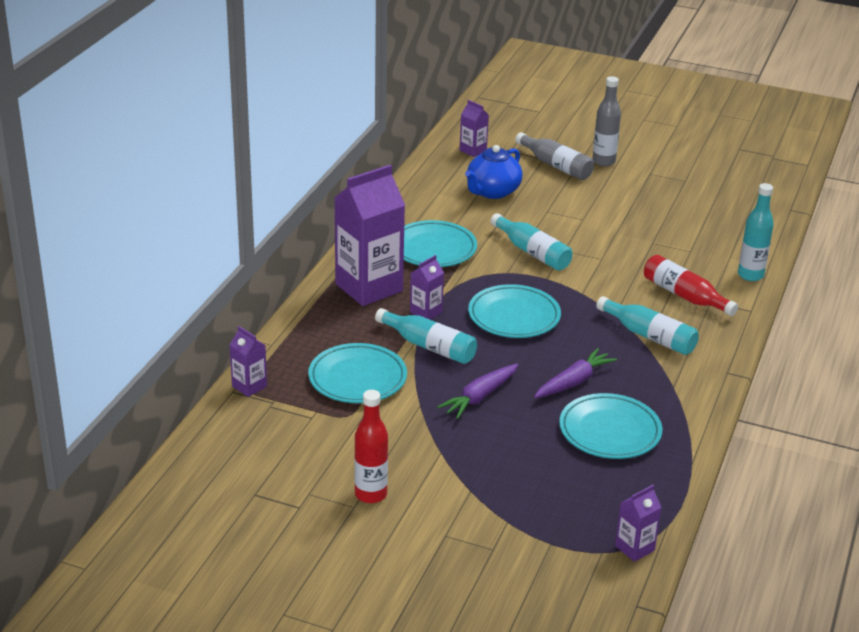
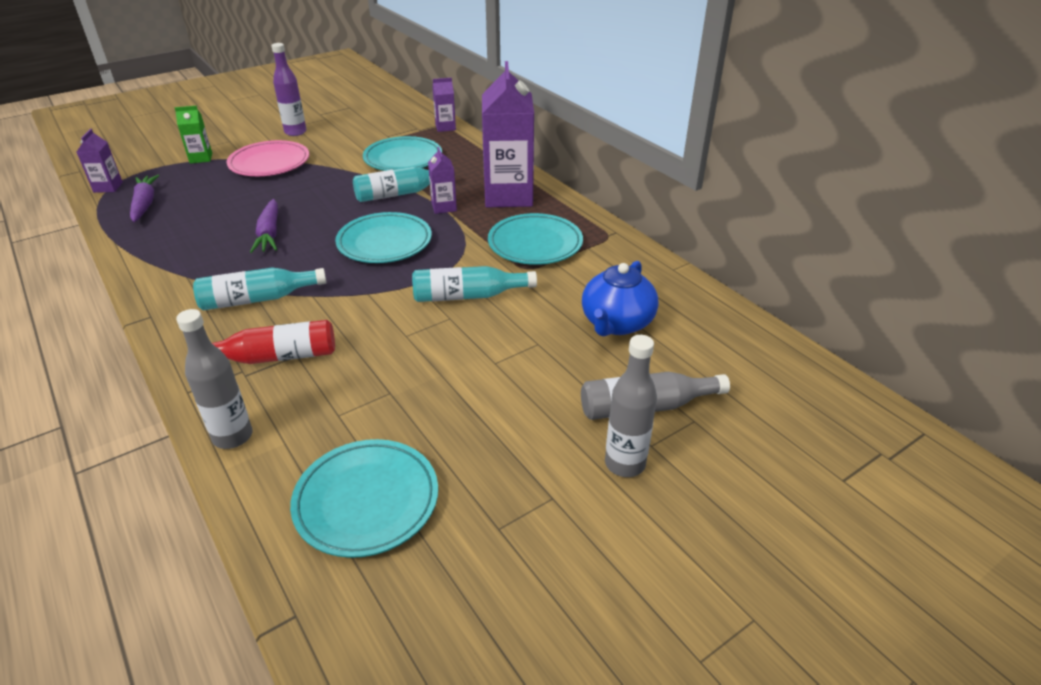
camera: 125 degrees right, 5 degrees up
red bottle [354,390,388,503] -> purple bottle [271,43,307,136]
purple carrot [437,364,518,419] -> purple carrot moved to [130,175,159,222]
purple carton [460,100,489,157] -> none
blue teapot [465,145,522,199] -> blue teapot turned 135 degrees counterclockwise [582,261,658,336]
turquoise plate [559,393,662,459] -> turquoise plate moved to [290,439,438,558]
turquoise bottle [738,183,774,281] -> grey bottle [176,309,253,449]
none -> green carton [175,106,212,164]
none -> pink plate [227,140,309,176]

